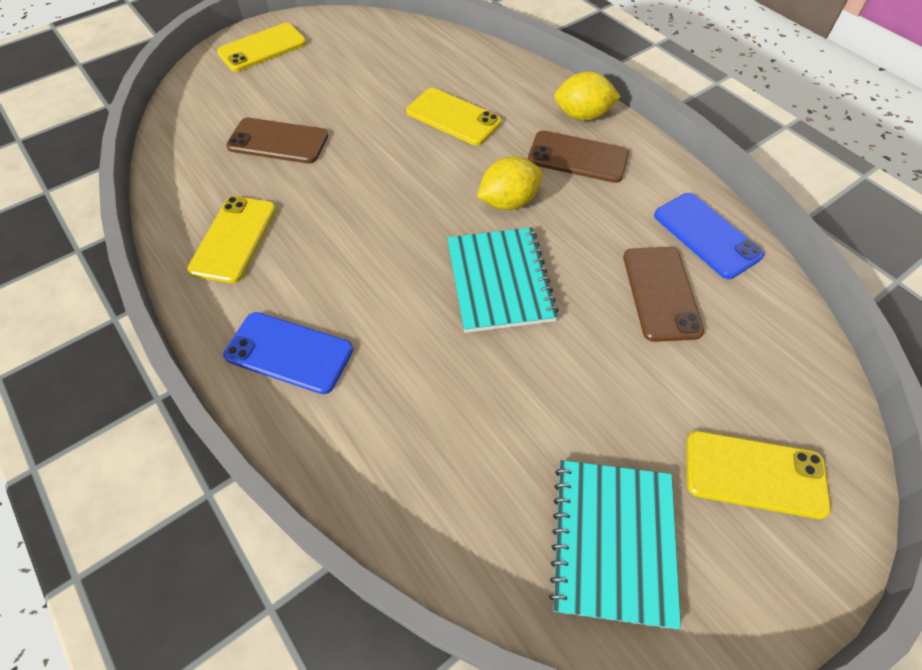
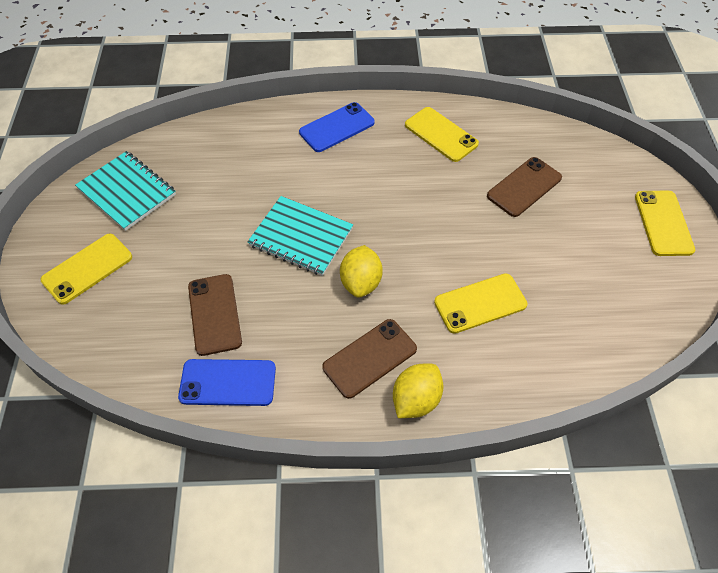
camera: 125 degrees right, 0 degrees up
brown phone [623,247,704,342] -> brown phone turned 45 degrees clockwise [188,274,242,356]

